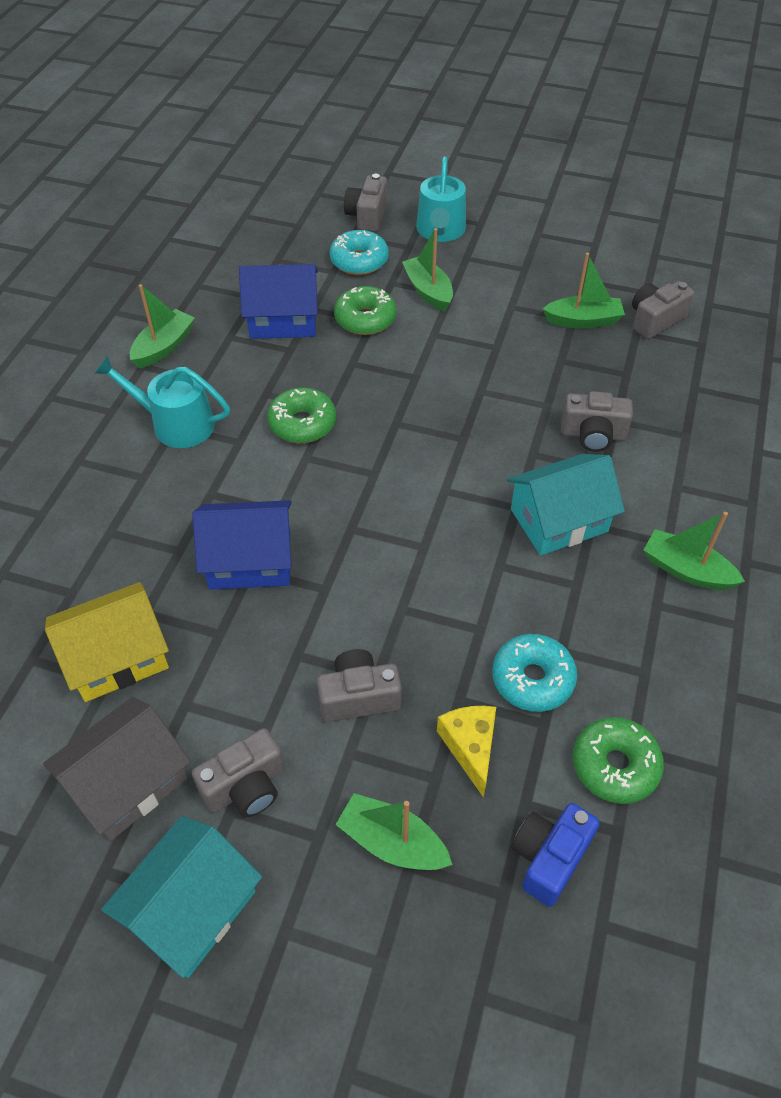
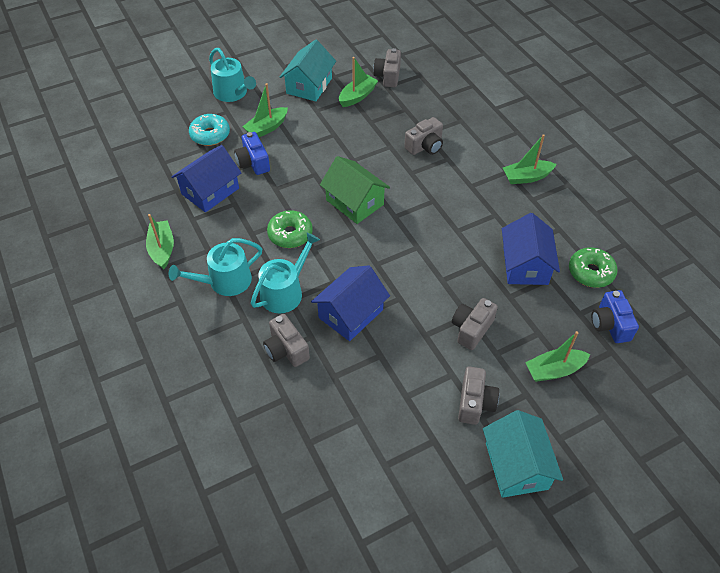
camera: 45 degrees left, 0 degrees up
grey house [43,697,191,841] -> none
yellow house [45,582,169,702] -> none
green donut [334,286,397,335] -> blue camera [234,132,270,175]
grey camera [344,174,387,232] -> grey camera moved to [263,314,310,367]
green boat [402,228,453,311] -> green boat turned 60 degrees counterclockwise [242,83,288,137]
yellow cheese [437,706,496,798] -> none
turquoise donut [492,634,577,712] -> blue house [502,213,560,285]
turquoise house [507,454,625,556] -> turquoise house moved to [280,40,336,102]
none -> turquoise watering can [251,232,320,313]
none -> green house [320,156,390,224]

